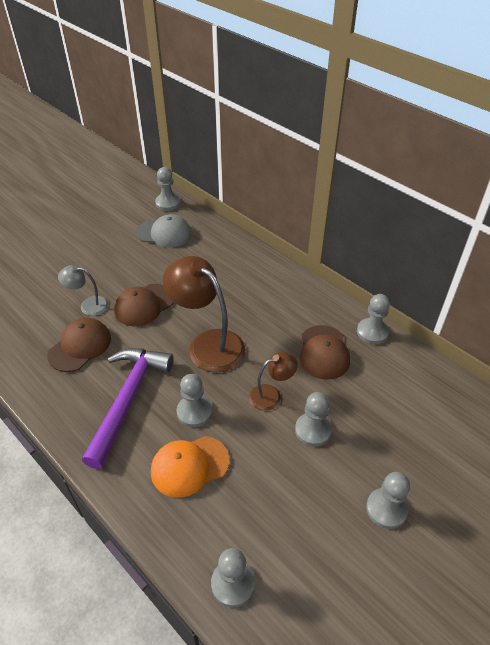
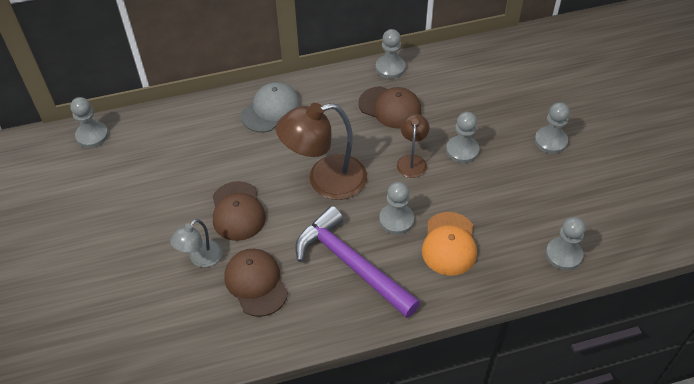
camera: 60 degrees left, 5 degrees up
grey cap [136,214,192,248] -> grey cap moved to [241,82,300,132]

